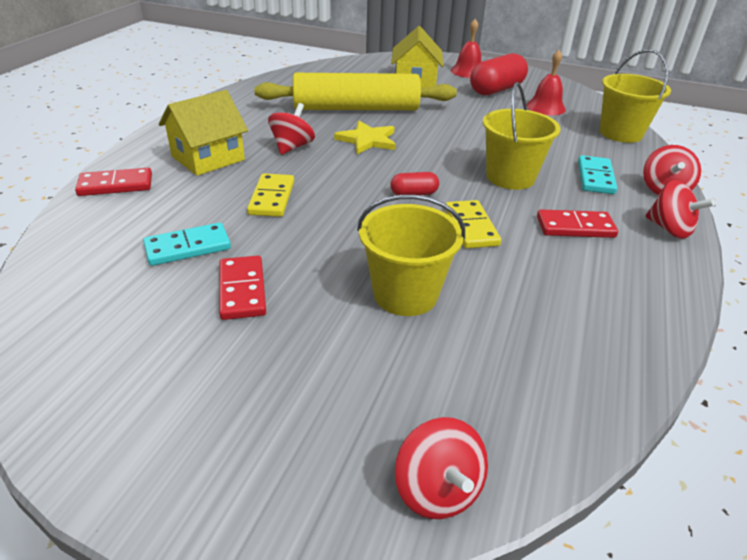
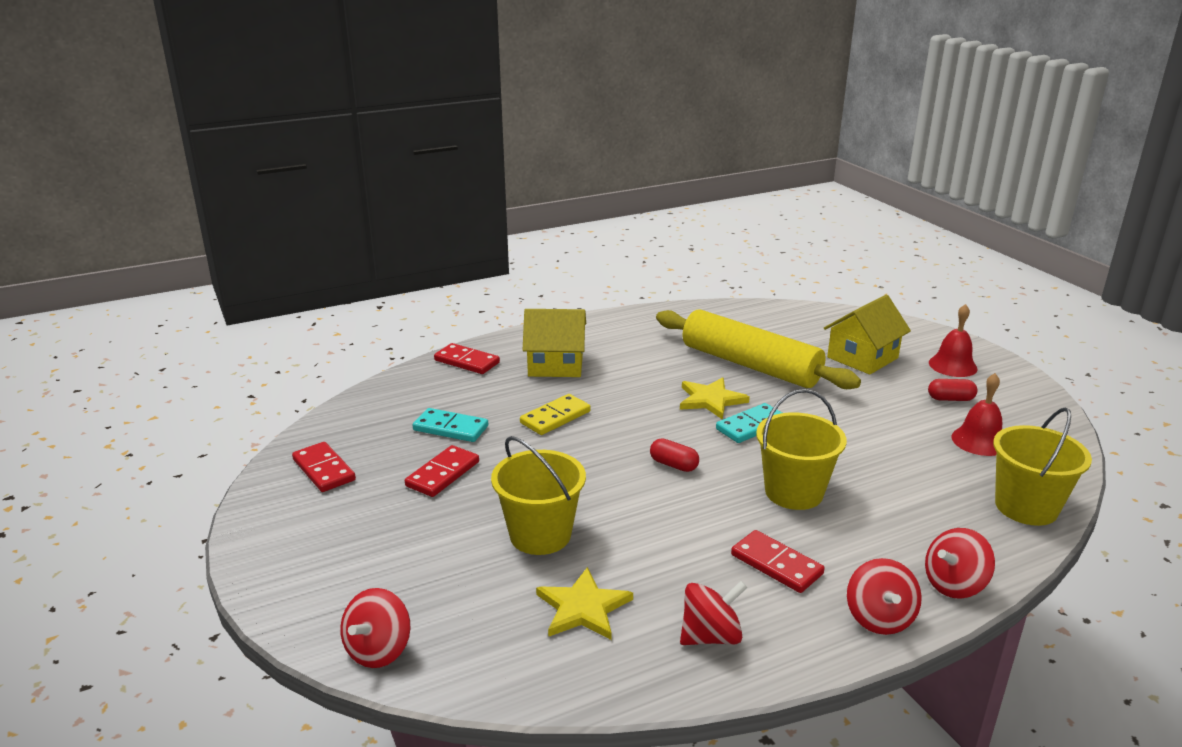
camera: 45 degrees right, 10 degrees down
red spinning top [268,103,315,155] -> red spinning top moved to [680,581,748,645]
yellow domino [446,200,501,248] -> none
red capsule [470,53,528,95] -> red capsule [928,379,977,401], size x0.50
turquoise domino [578,155,617,194] -> turquoise domino moved to [716,403,782,443]
none -> red domino [292,442,356,492]
none -> yellow star [536,567,633,640]

